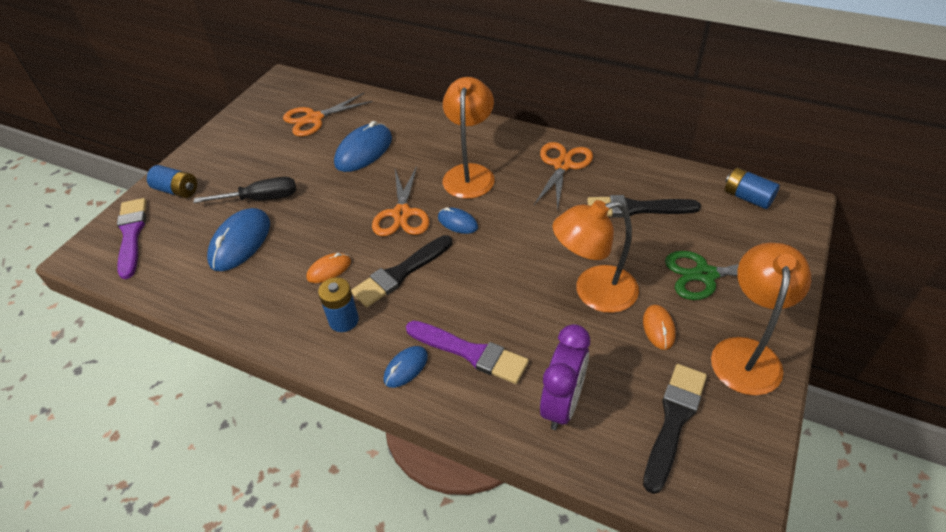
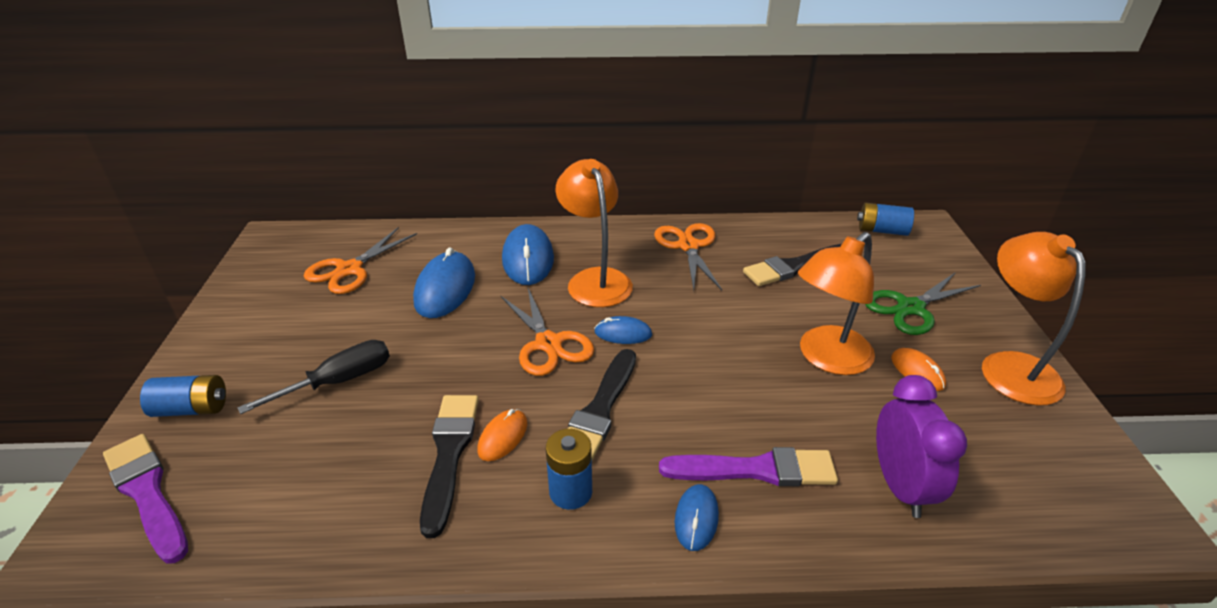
camera: 30 degrees left, 10 degrees down
blue mouse [207,208,270,271] -> blue mouse moved to [502,224,554,285]
black brush [643,364,707,494] -> black brush moved to [420,395,479,538]

